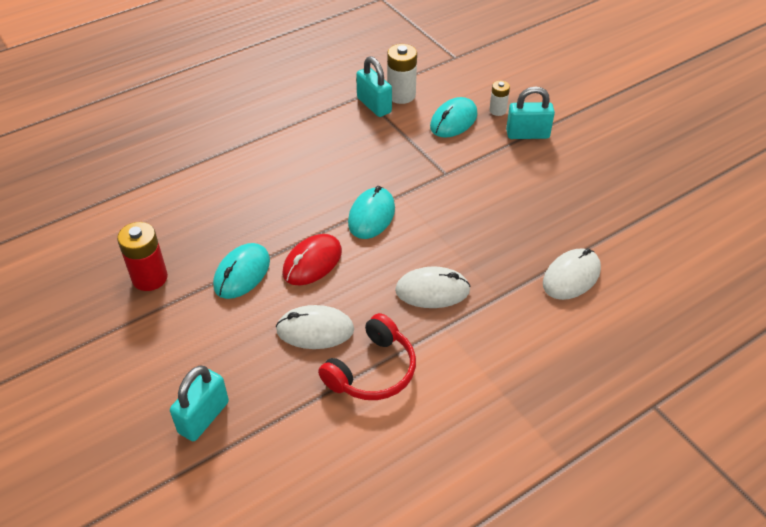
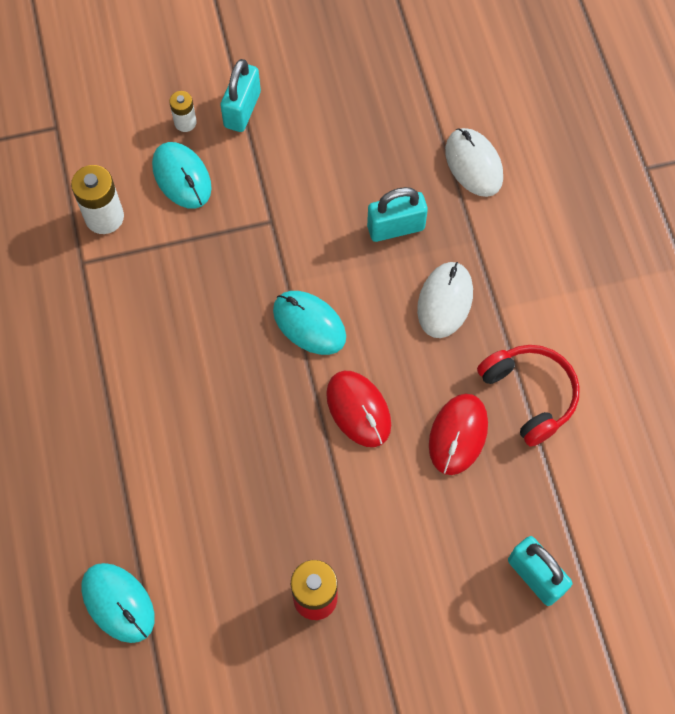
camera: 70 degrees left, 20 degrees up
turquoise mouse [213,243,270,299] -> turquoise mouse moved to [81,563,155,643]
white mouse [276,305,354,349] -> red mouse [429,394,488,475]
turquoise padlock [356,56,392,117] -> turquoise padlock moved to [367,187,428,242]

